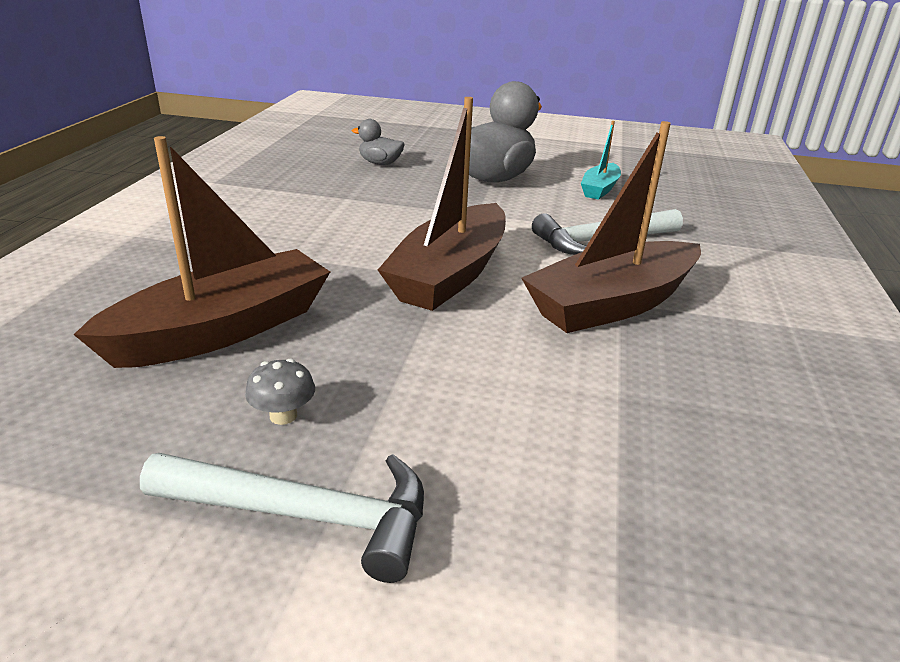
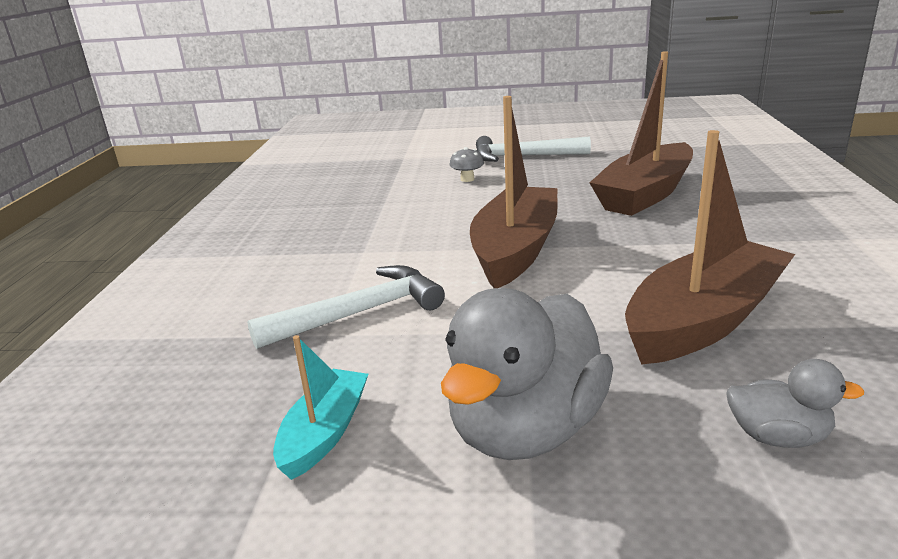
camera: 175 degrees right, 5 degrees down
grey mushroom [245,359,315,425] -> grey mushroom moved to [450,147,484,182]
brown boat [521,121,701,333] -> brown boat moved to [625,130,795,365]

